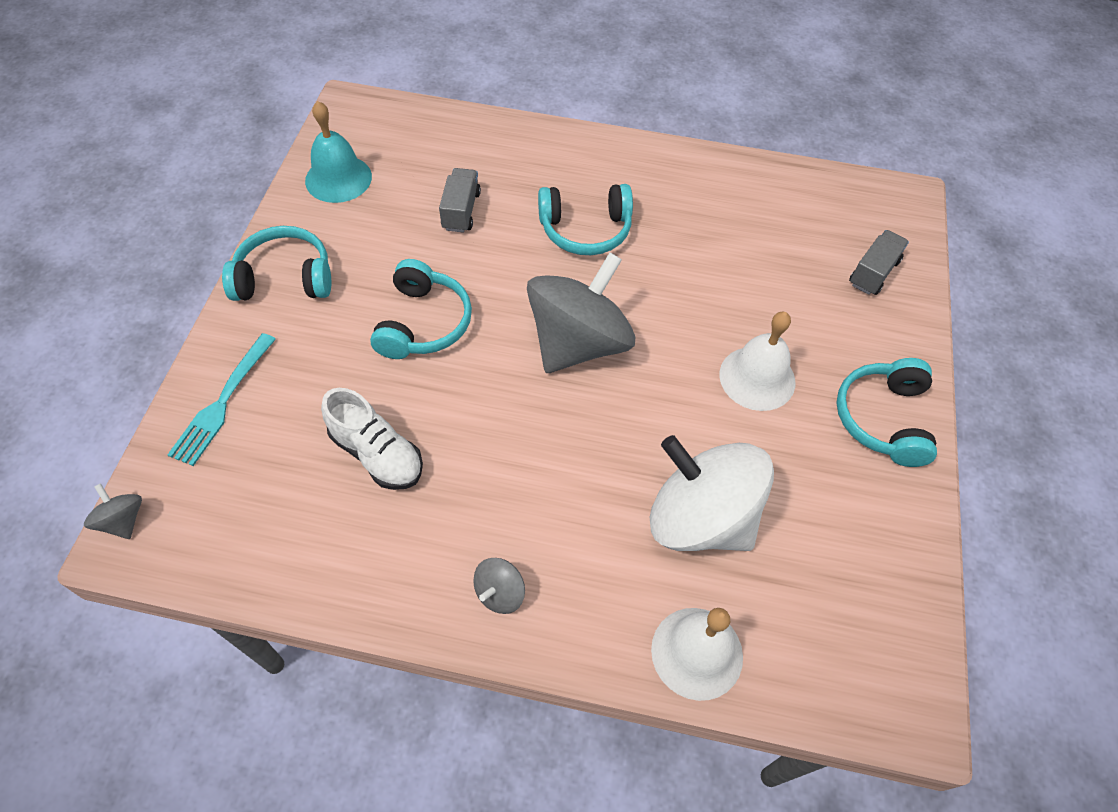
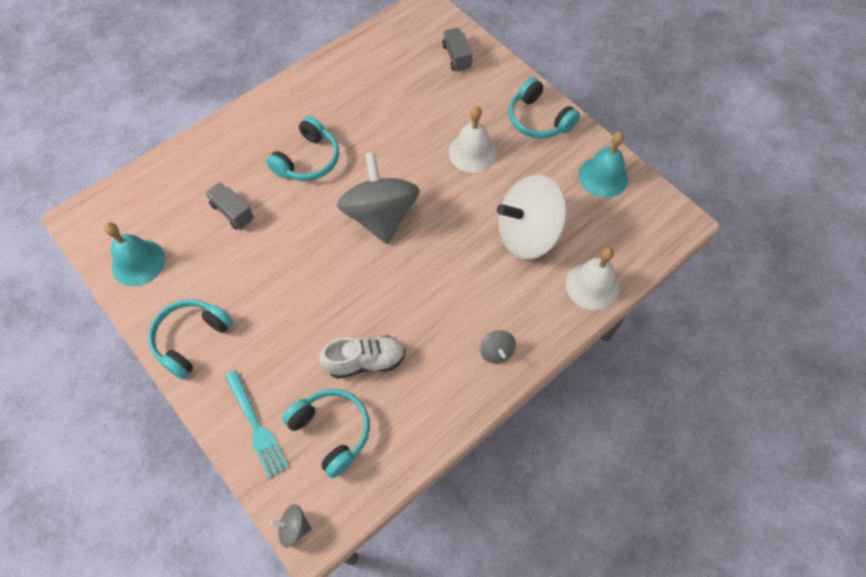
camera: 50 degrees left, 5 degrees up
turquoise headphones [370,259,472,359] -> turquoise headphones moved to [282,389,370,478]
none -> turquoise bell [579,132,628,198]

